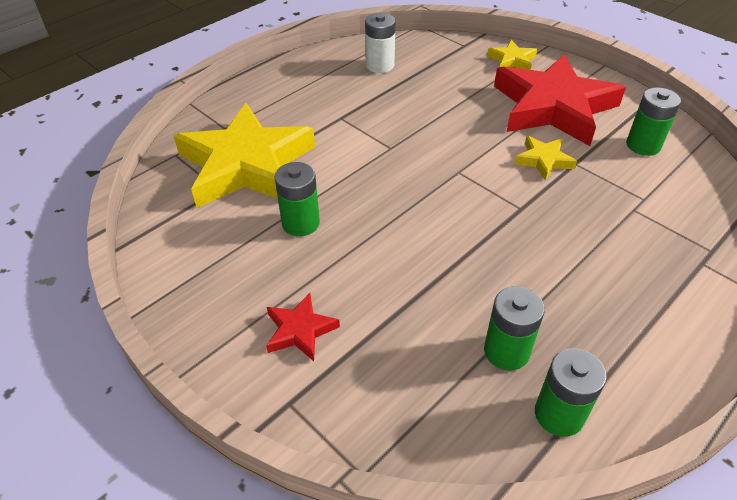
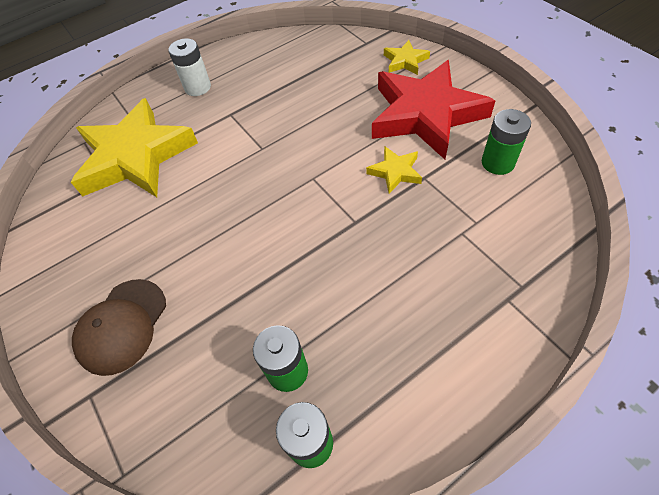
camera: 15 degrees right, 10 degrees up
red star [266,293,340,361] -> brown cap [72,279,166,376]
green battery [275,162,320,236] -> none
white battery [365,13,396,73] -> white battery moved to [168,38,211,96]

